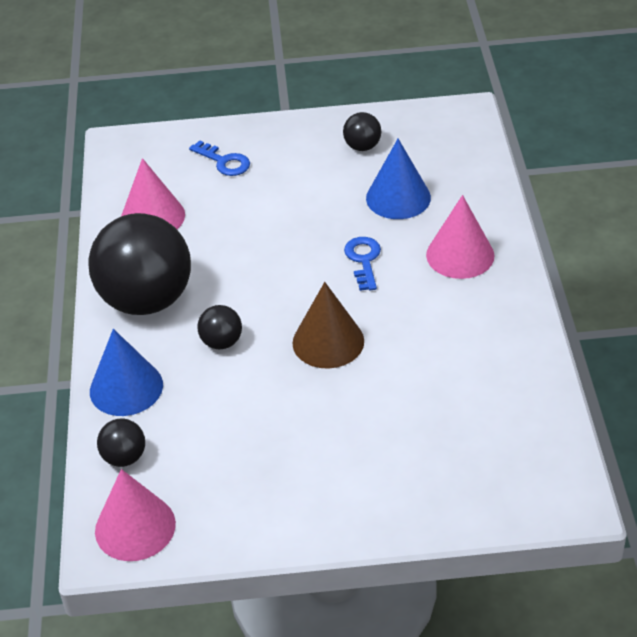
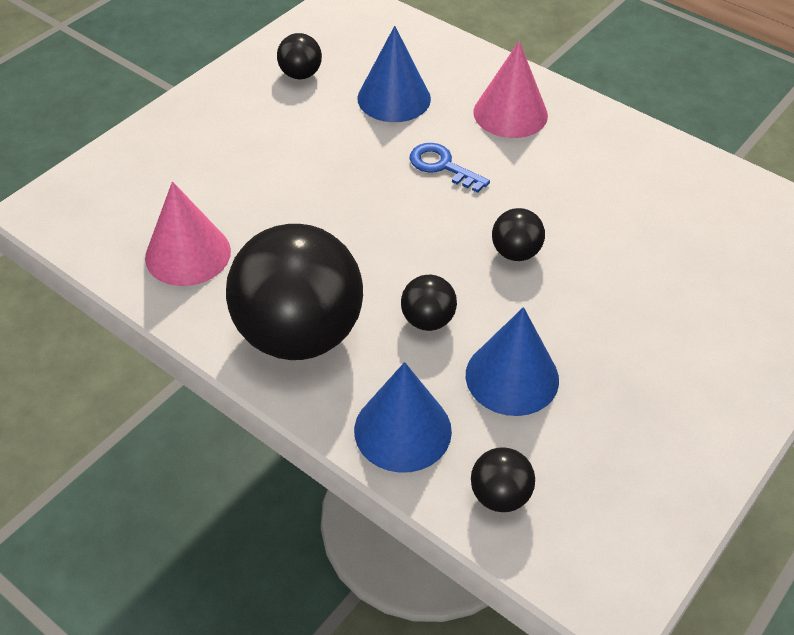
camera: 50 degrees left, 5 degrees up
pink cone [95,469,176,561] -> none
blue key [189,140,250,176] -> none
brown cone [292,282,364,368] -> black ball [492,208,545,261]
none -> blue cone [466,307,559,416]

